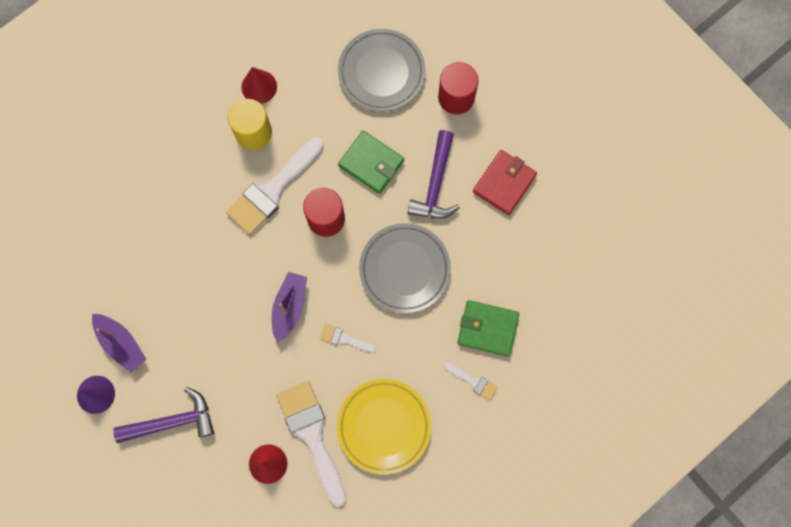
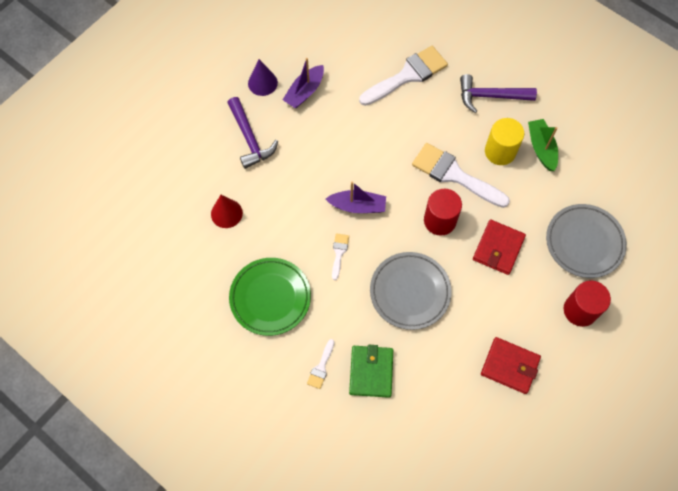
camera: 80 degrees right, 10 degrees down
red cone [241,67,277,104] -> green boat [528,119,558,171]
white brush [276,381,346,507] -> white brush moved to [359,46,448,106]
yellow plate [337,379,431,475] -> green plate [229,258,311,336]
green wallet [338,130,404,194] -> red wallet [473,220,526,275]
purple hammer [408,130,460,219] -> purple hammer moved to [460,74,537,113]

